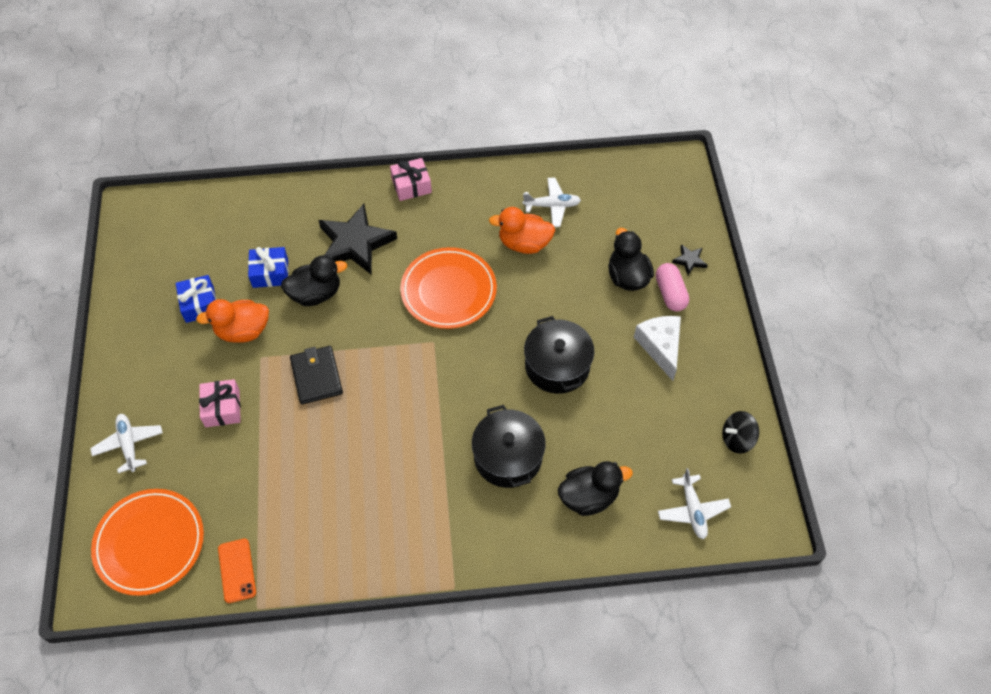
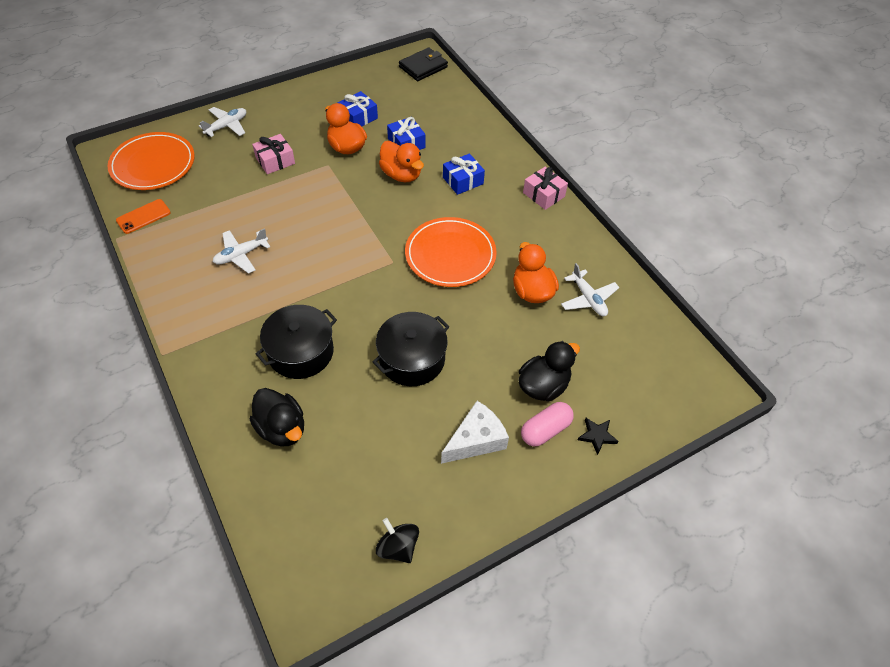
camera: 65 degrees right, 5 degrees down
black duck [281,255,347,306] -> orange duck [379,141,424,182]
black wallet [290,346,343,404] -> black wallet moved to [399,47,448,81]
black star [319,204,397,275] -> blue gift [443,153,485,195]
white plane [658,468,731,539] -> white plane moved to [213,228,270,274]

